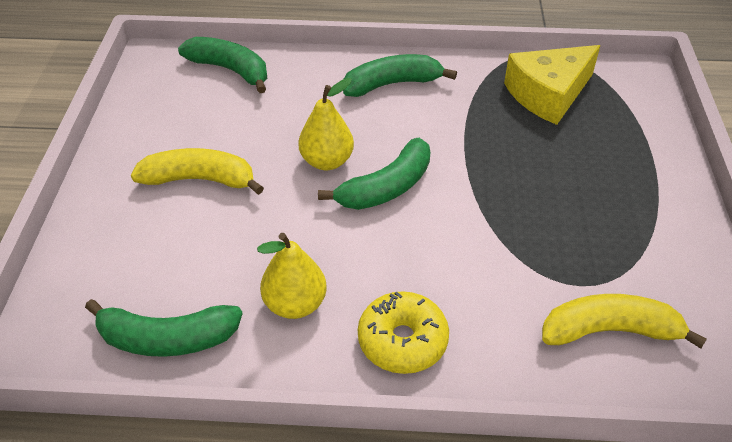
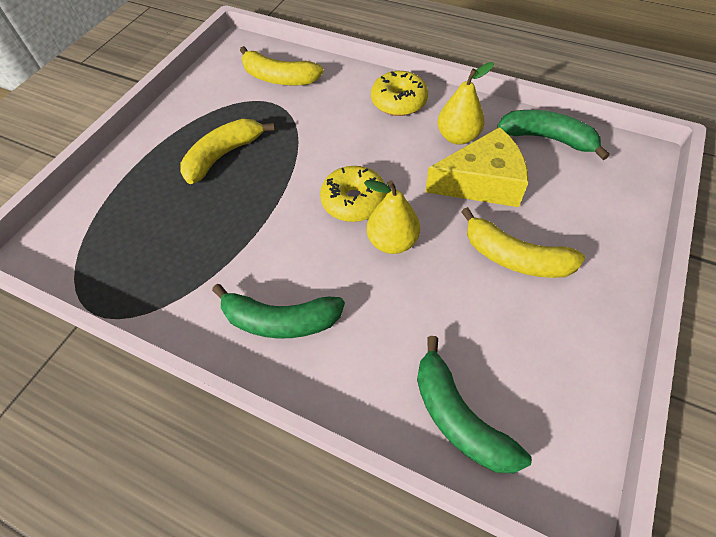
camera: 155 degrees left, 10 degrees up
green banana [318,138,430,210] -> yellow donut [320,166,387,222]
yellow cheese [504,45,601,125] -> yellow cheese moved to [425,127,528,207]
none -> yellow banana [181,119,275,184]

